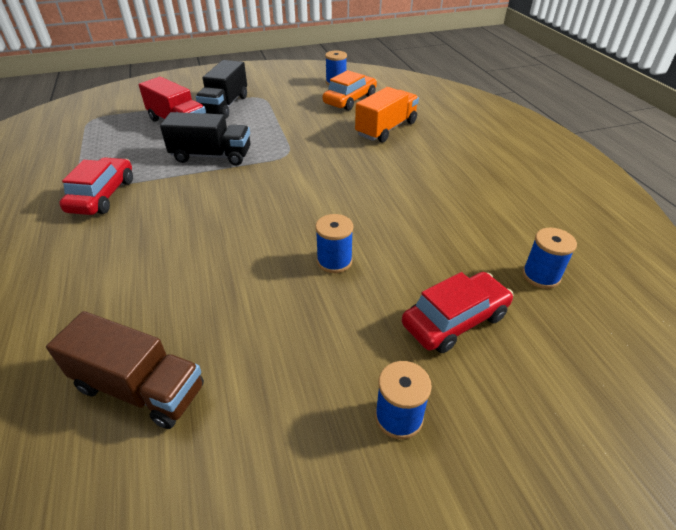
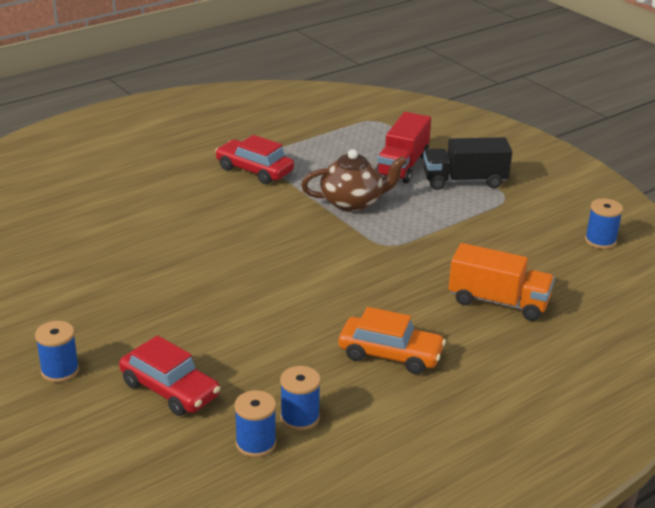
camera: 70 degrees right, 10 degrees down
brown truck [46,311,204,429] -> none
red car [59,157,133,215] -> red car turned 135 degrees counterclockwise [215,135,294,184]
black truck [160,112,250,165] -> brown teapot [301,149,407,212]
blue spool [315,214,353,273] -> blue spool moved to [280,366,321,431]
orange car [323,70,377,111] -> orange car moved to [339,307,446,374]

